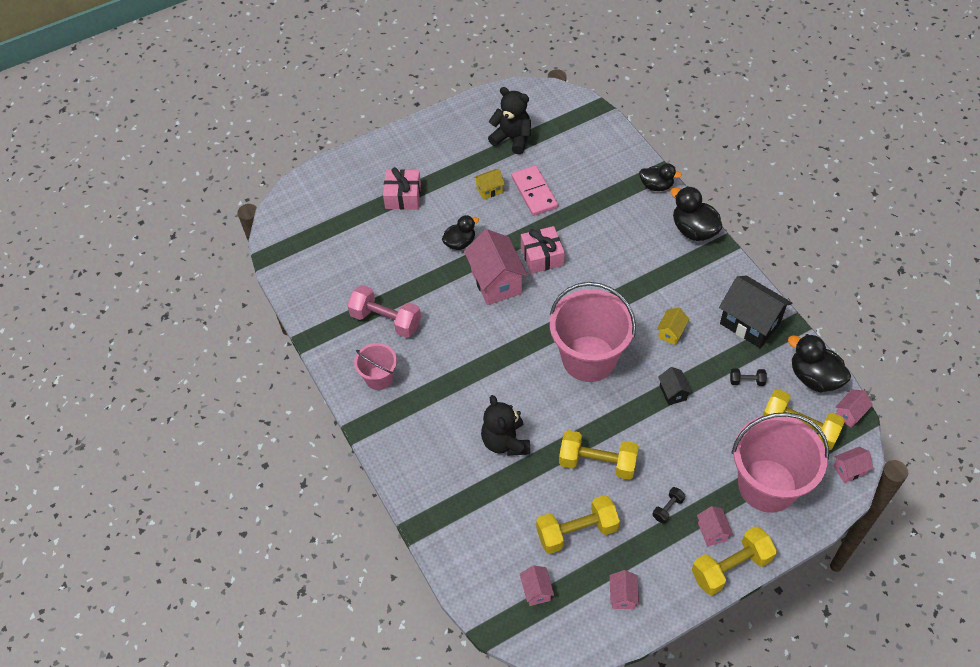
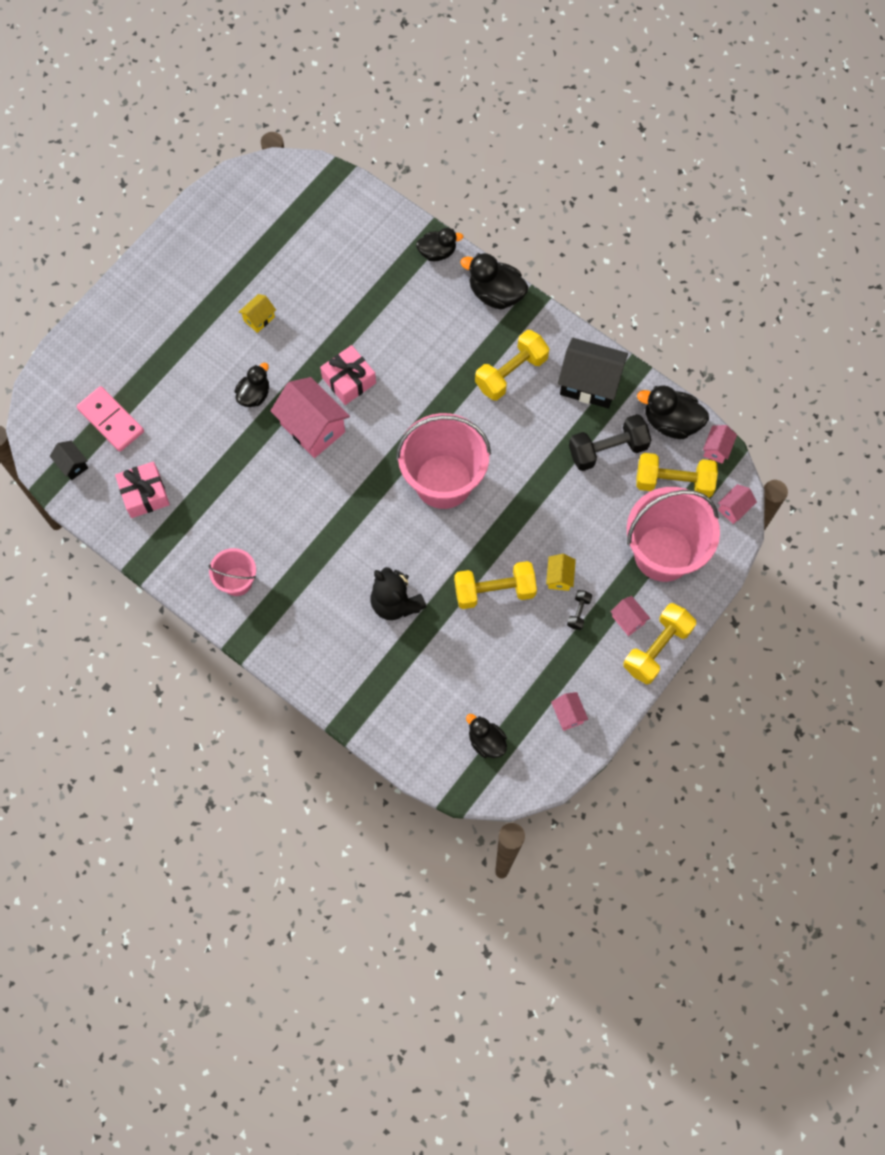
camera: 25 degrees left, 15 degrees up
pink dumbbell [347,285,421,338] -> none
pink gift [383,167,421,209] -> pink gift moved to [115,461,170,518]
black teddy bear [488,87,531,154] -> none
pink domino [512,165,558,216] -> pink domino moved to [77,386,144,452]
pink house [520,565,554,606] -> black duck [466,714,507,758]
yellow dumbbell [536,495,620,554] -> yellow dumbbell moved to [475,330,549,400]
yellow house [657,308,689,345] -> yellow house moved to [546,554,576,591]
black house [658,367,692,405] -> black house moved to [50,441,88,480]
black dumbbell [730,368,767,386] -> black dumbbell [569,414,651,471], size x2.12

